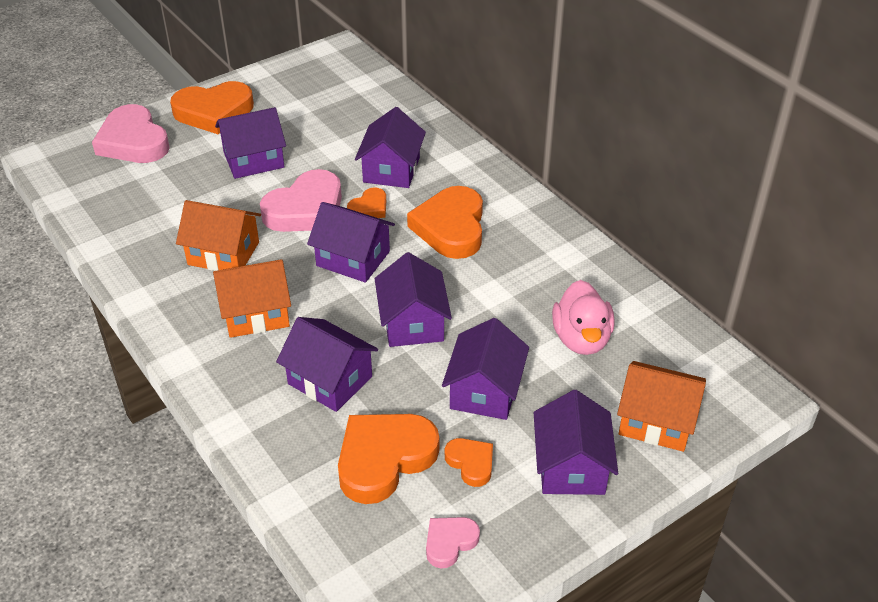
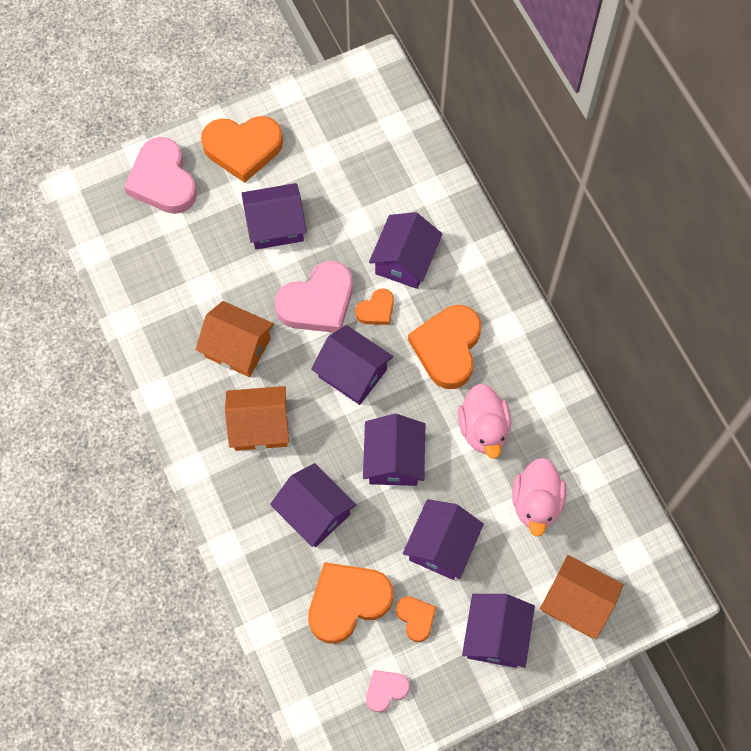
camera: 10 degrees right, 25 degrees up
none -> pink duck [458,383,511,459]

